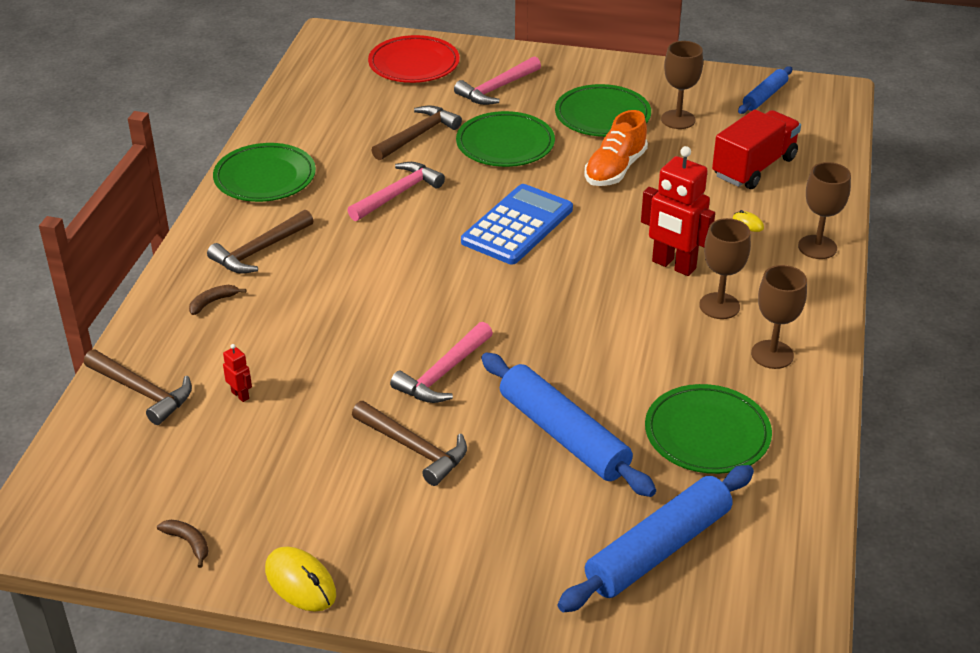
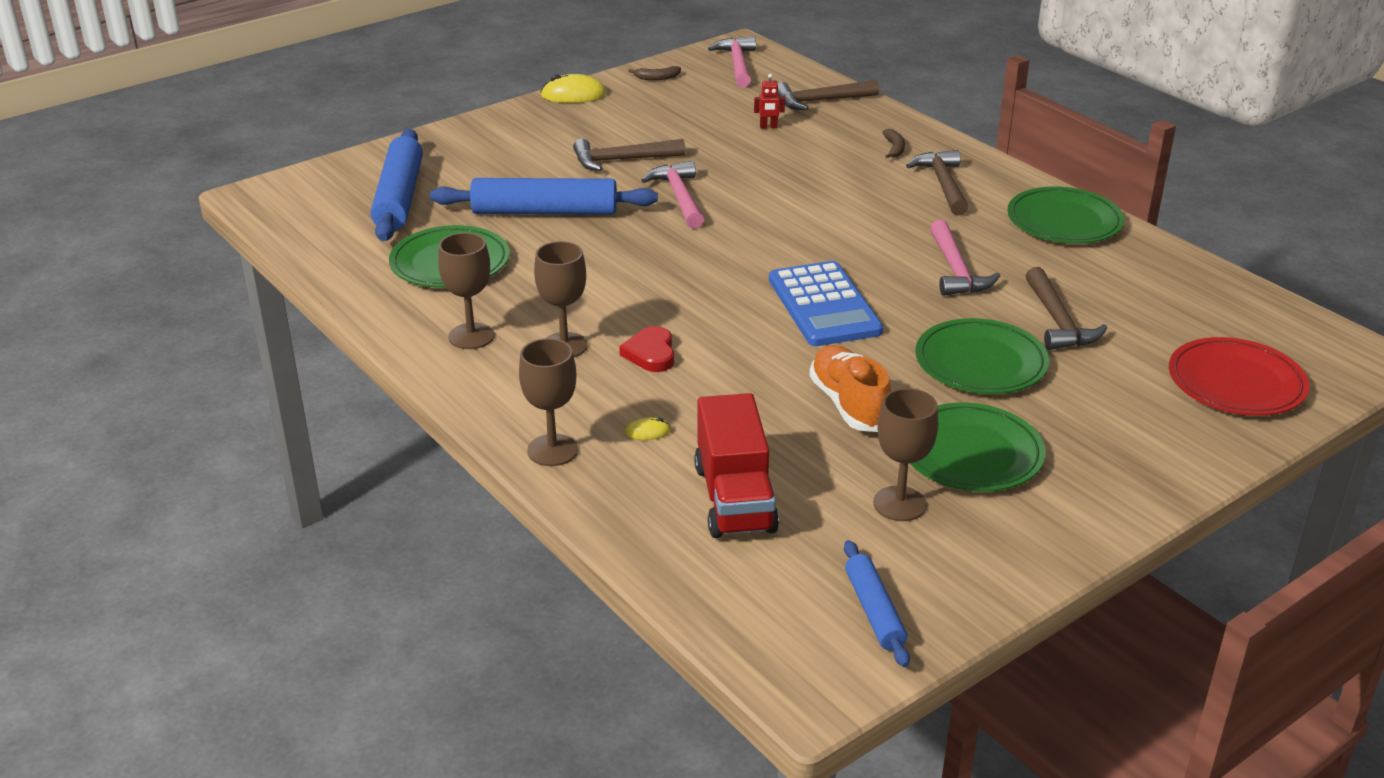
camera: 130 degrees right, 5 degrees down
pink hammer [454,56,541,105] -> pink hammer moved to [708,36,756,87]
red robot [641,146,715,276] -> red heart [619,326,674,372]

